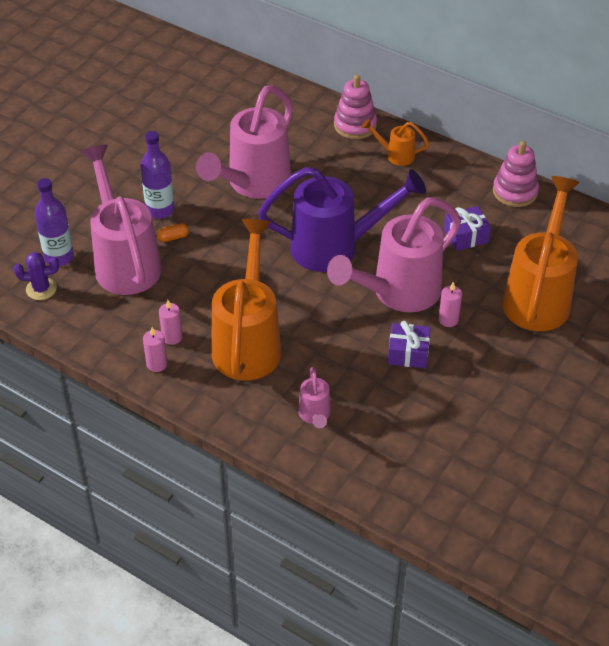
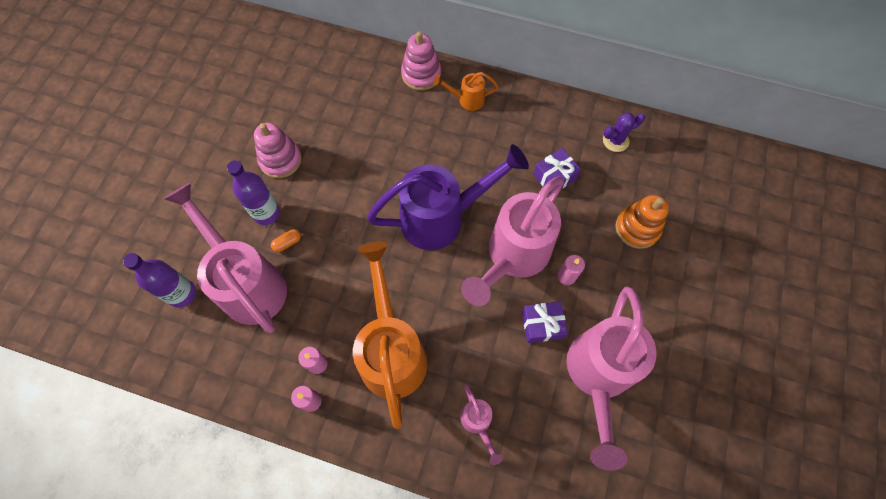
camera: 15 degrees left, 20 degrees up
purple cactus [14,252,59,300] -> purple cactus moved to [603,113,645,152]
pink watering can [196,85,293,199] -> pink watering can moved to [566,286,657,471]
pink stacking toy [493,141,539,207] -> pink stacking toy moved to [254,123,302,178]
orange watering can [502,176,580,331] -> orange stacking toy [616,195,669,249]

